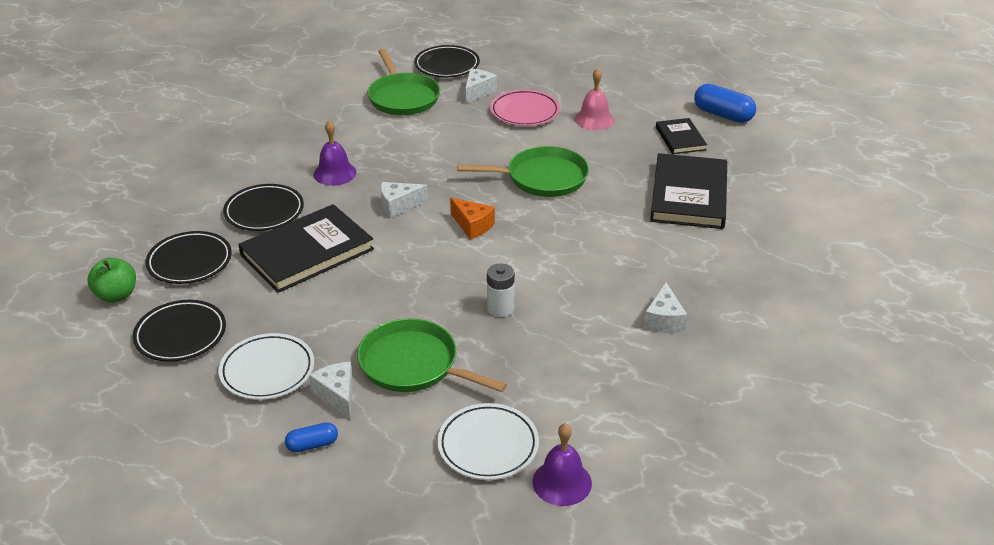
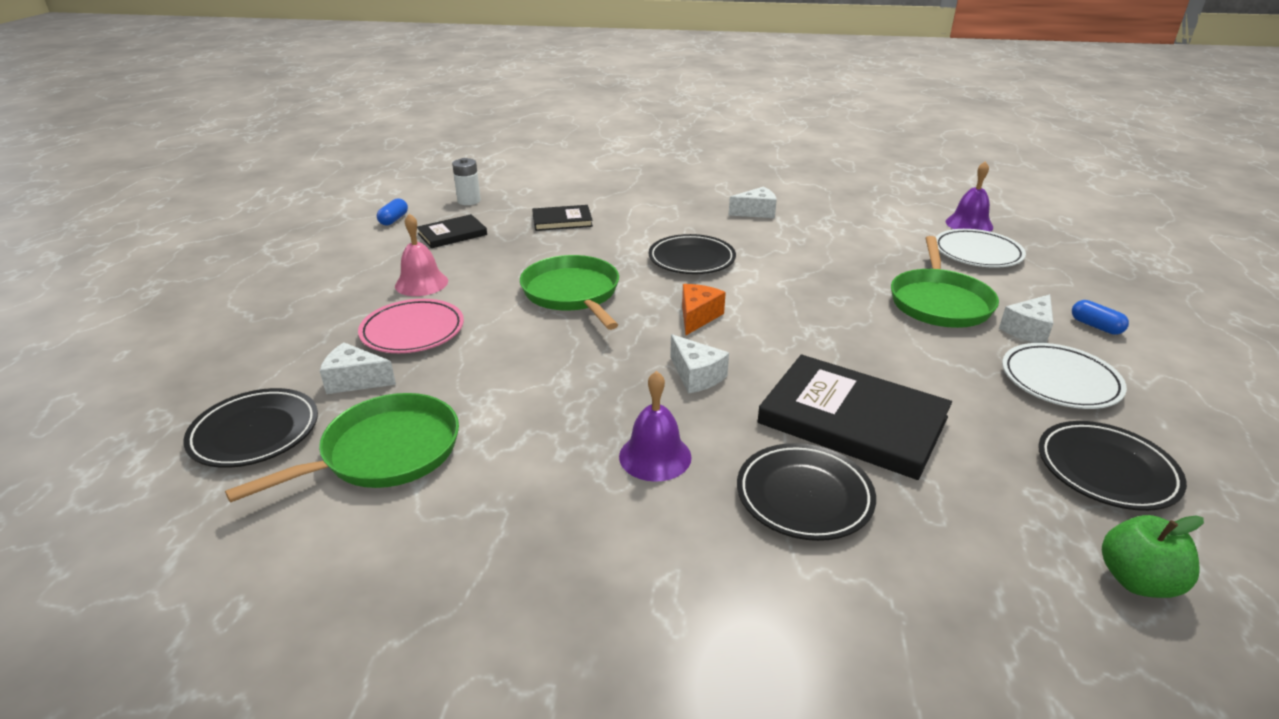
camera: 110 degrees left, 5 degrees down
black plate [145,231,232,284] -> black plate moved to [649,234,736,274]
white battery [487,263,515,317] -> white battery moved to [452,158,481,205]
black book [650,153,727,229] -> black book [532,205,593,231], size x0.54
blue capsule [694,84,756,123] -> blue capsule [377,198,408,225], size x0.57

